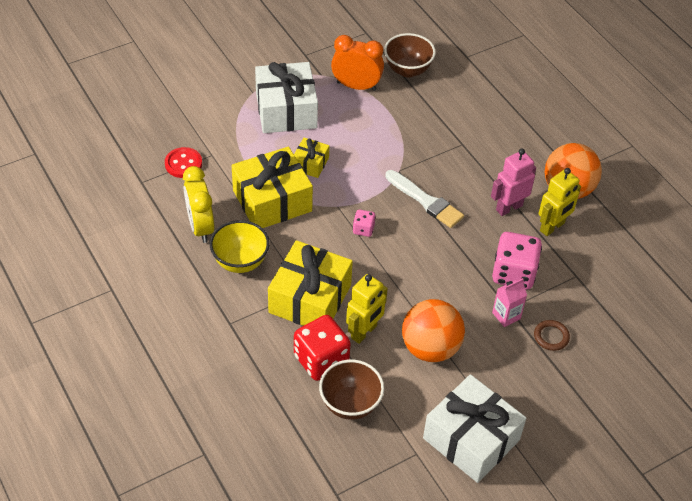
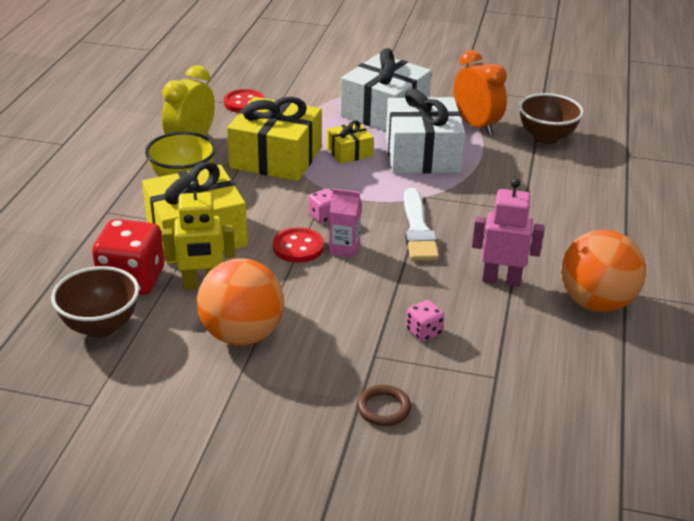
camera: 45 degrees right, 15 degrees down
white gift [423,374,526,483] -> white gift moved to [386,89,465,174]
pink dice [492,232,542,289] -> pink dice [406,300,445,342], size x0.49
pink carton [492,278,527,327] -> pink carton moved to [329,188,362,258]
yellow robot [539,168,581,236] -> none
none -> red button [273,227,324,263]

